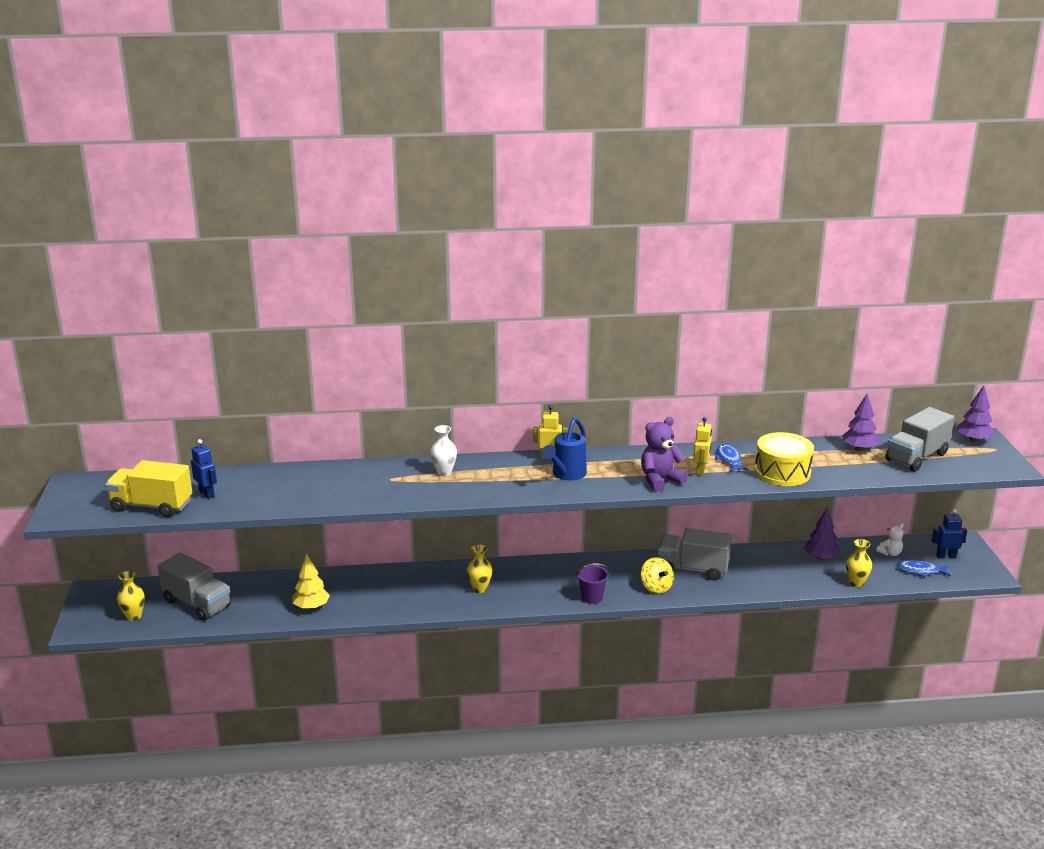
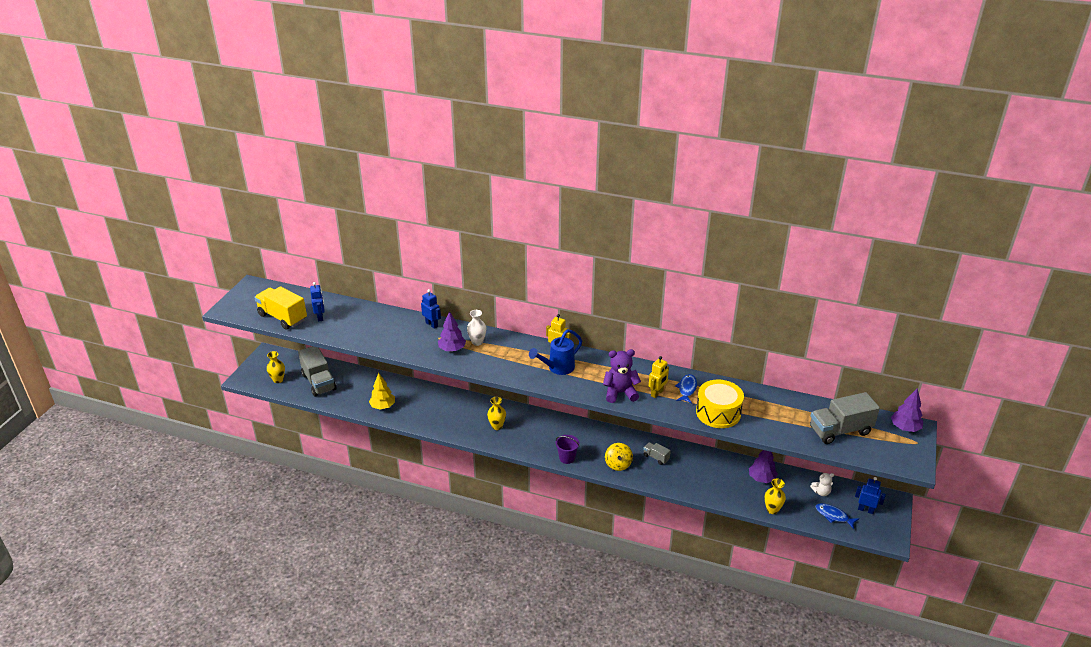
camera: 25 degrees right, 10 degrees up
grey truck [657,528,732,581] -> grey truck [643,442,671,465], size x0.48
purple tree [842,394,880,451] -> purple tree moved to [438,311,466,352]
none -> blue robot [421,289,441,329]

